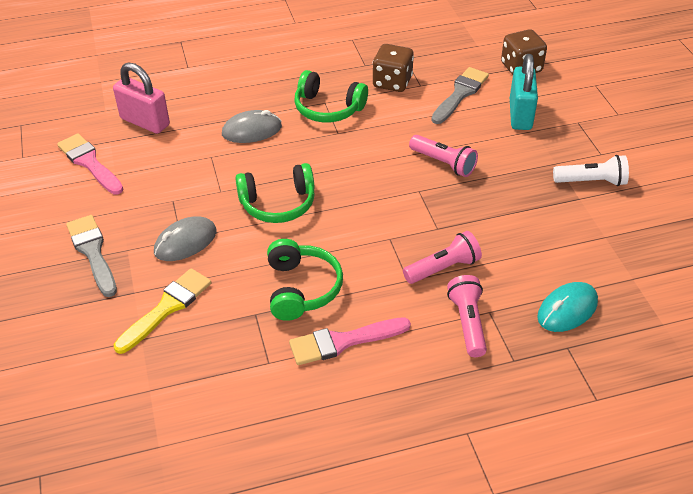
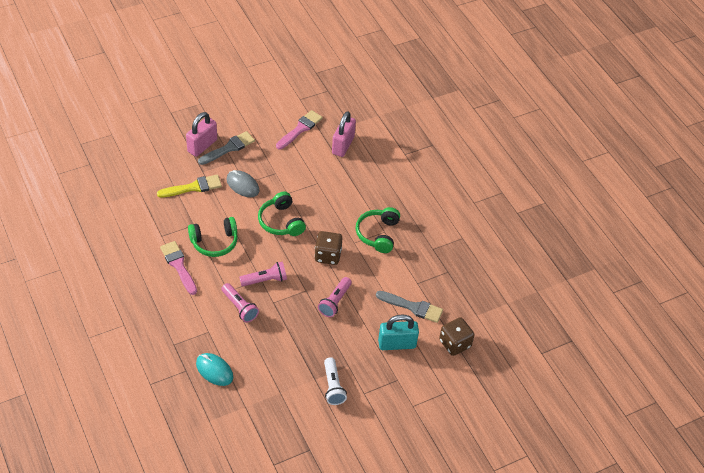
camera: 75 degrees right, 5 degrees up
yellow brush [114,268,211,354] -> yellow brush turned 45 degrees counterclockwise [157,175,222,198]
grey mouse [222,110,282,143] -> none
brown dice [373,44,414,92] -> brown dice moved to [314,231,342,265]
pink flashlight [447,275,487,357] -> pink flashlight moved to [239,262,287,286]
none -> pink padlock [186,112,217,157]

